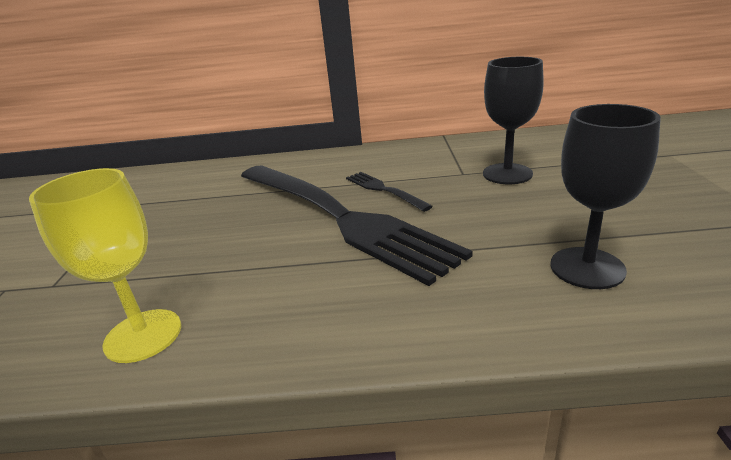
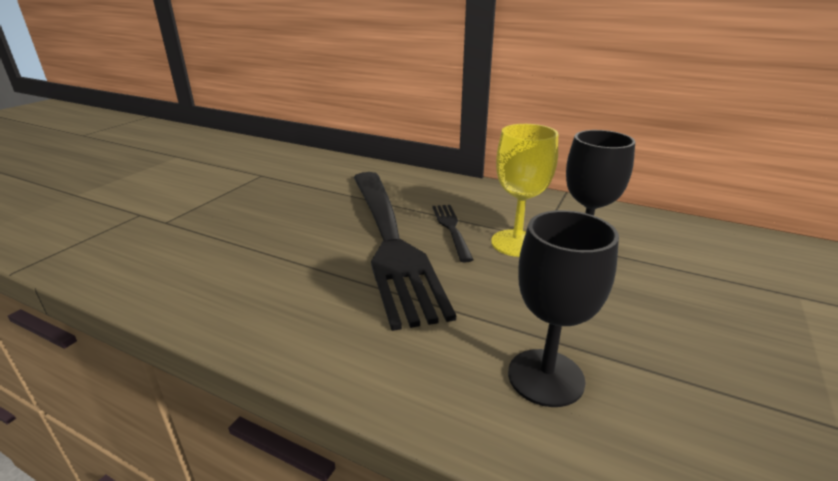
camera: 25 degrees right, 0 degrees up
yellow goblet [29,168,181,363] -> yellow goblet moved to [491,124,558,257]

